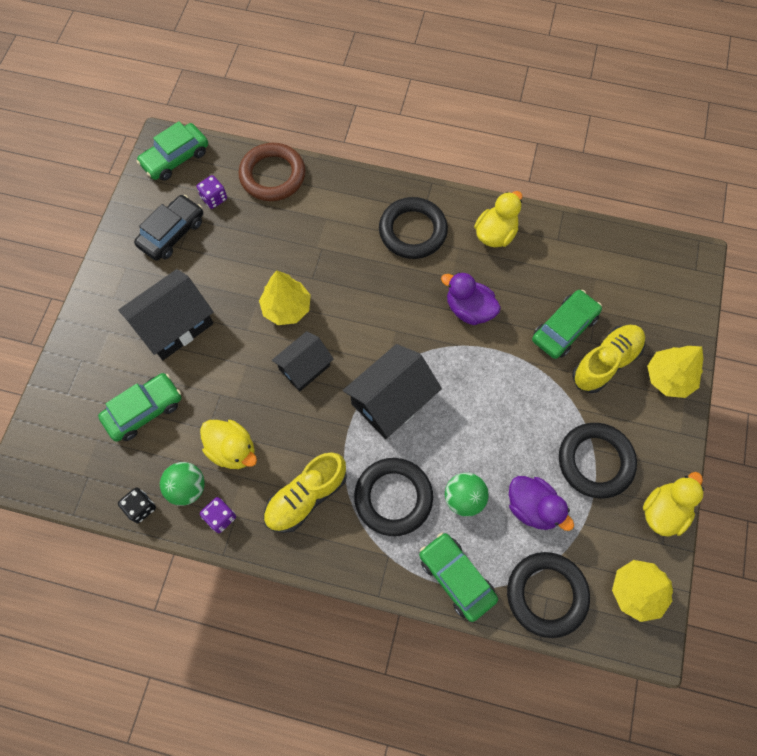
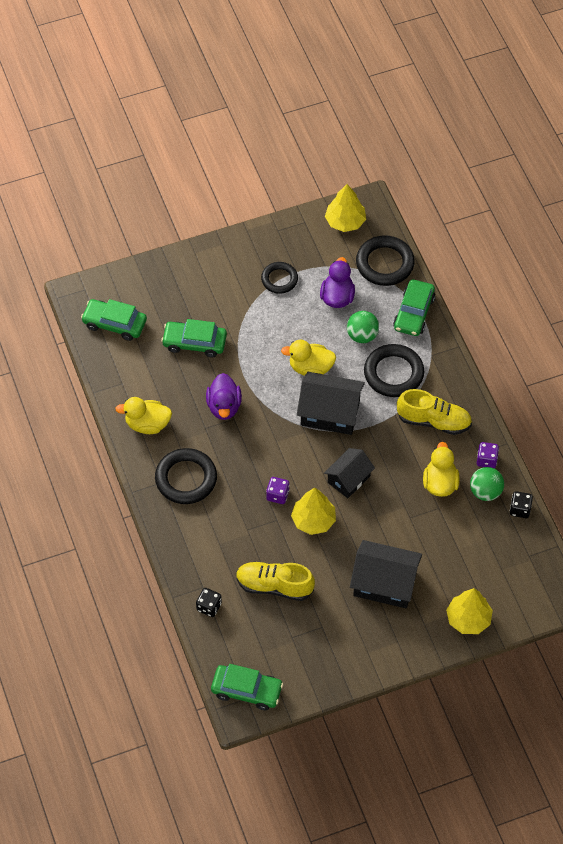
camera: 125 degrees left, 10 degrees down
green car [98,373,181,442] -> green car moved to [81,299,147,341]
black car [134,195,203,261] -> none
purple dice [196,175,227,209] -> purple dice moved to [266,477,289,504]
brown ring [238,143,305,201] -> black dice [196,588,222,617]
black house [272,331,334,391] -> black house turned 60 degrees counterclockwise [324,448,375,498]
black ring [559,423,637,499] -> black ring [261,262,298,294], size x0.63
yellow shoe [572,325,645,393] -> yellow shoe moved to [236,562,315,601]
yellow duck [643,472,704,536] -> yellow duck moved to [281,340,336,376]
yellow tree [647,346,703,398] -> yellow tree moved to [446,588,493,634]

